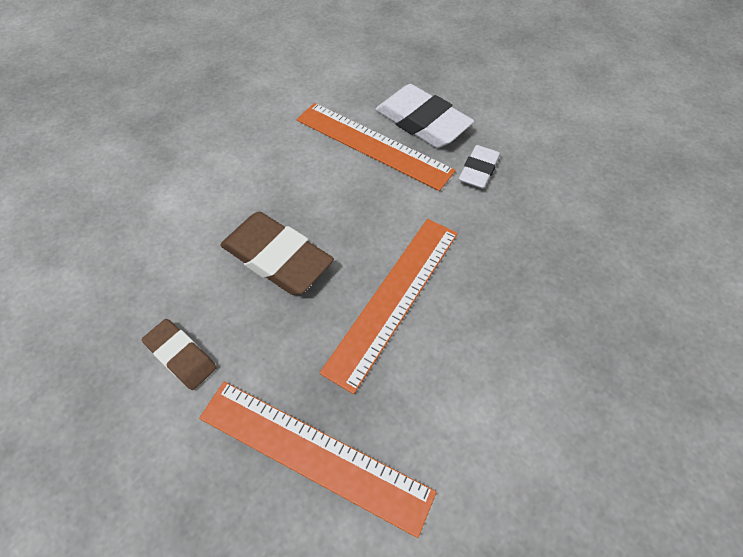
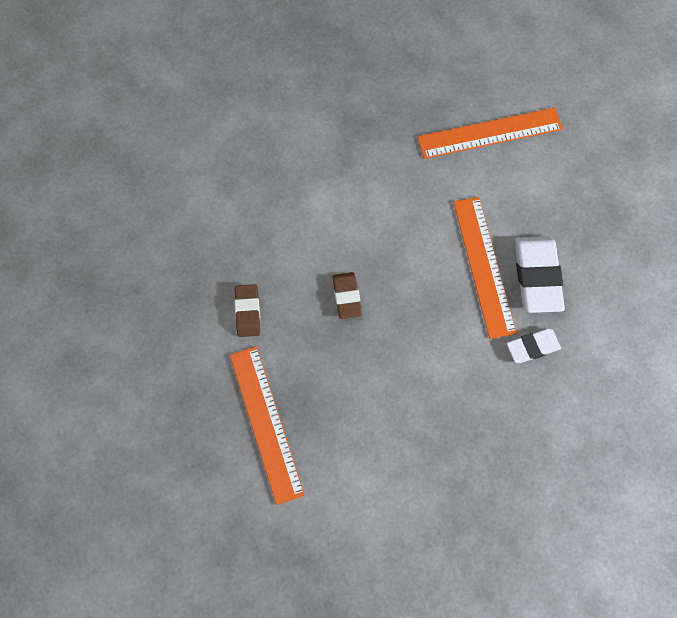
camera: 45 degrees right, 10 degrees up
brown eraser [220,212,334,295] -> brown eraser [332,272,362,319], size x0.59
orange ruler [320,219,458,394] -> orange ruler moved to [417,107,563,159]

